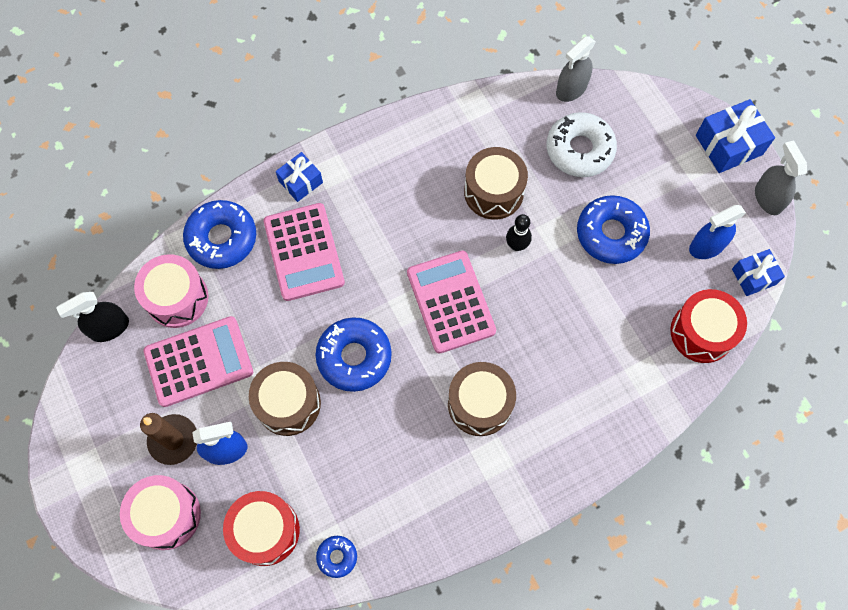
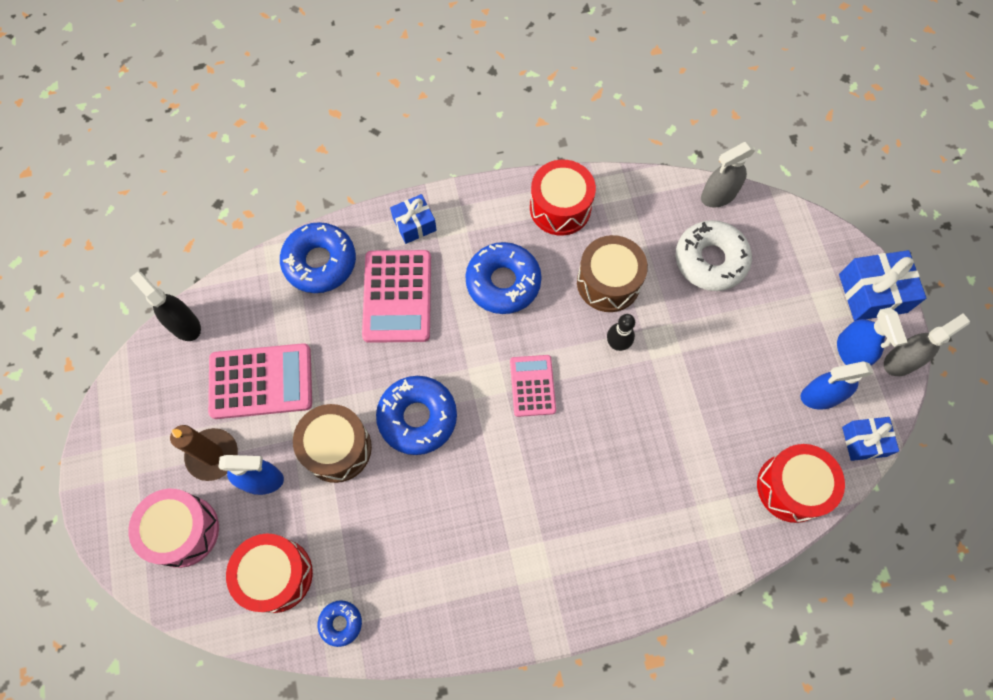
camera: 15 degrees right, 0 degrees up
black spray bottle [56,292,129,342] -> black spray bottle turned 60 degrees clockwise [130,272,201,341]
pink drum [134,254,209,328] -> none
pink calculator [407,250,496,354] -> pink calculator [510,355,556,417], size x0.61
brown drum [448,362,516,436] -> none
blue donut [577,195,650,264] -> blue donut moved to [465,242,542,314]
grey spray bottle [755,141,807,215] -> grey spray bottle turned 60 degrees clockwise [884,313,970,376]
none -> red drum [530,160,596,236]
none -> blue spray bottle [837,307,907,365]

